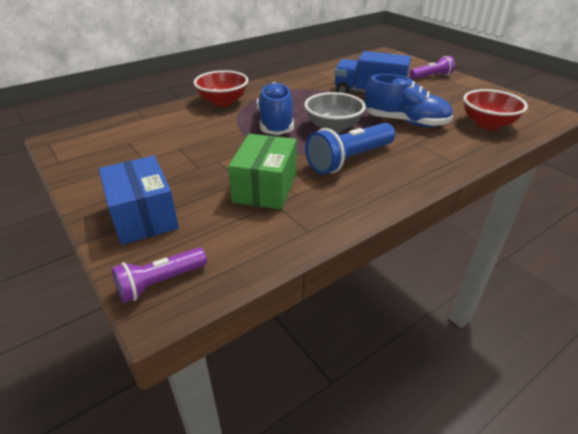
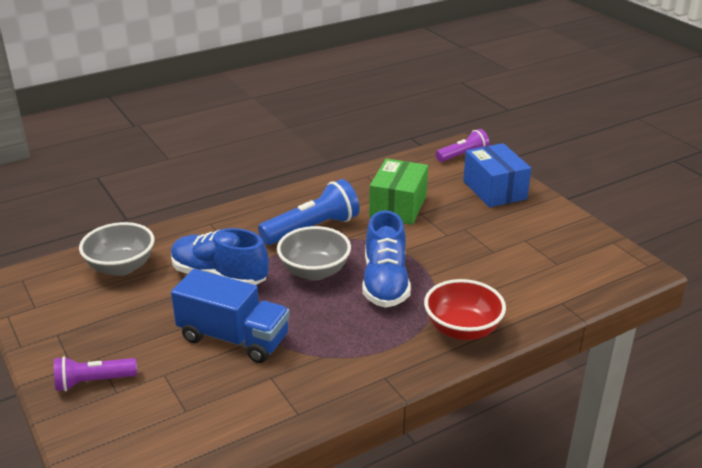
camera: 175 degrees left, 5 degrees down
red bowl [463,89,528,130] -> grey bowl [79,222,155,276]

